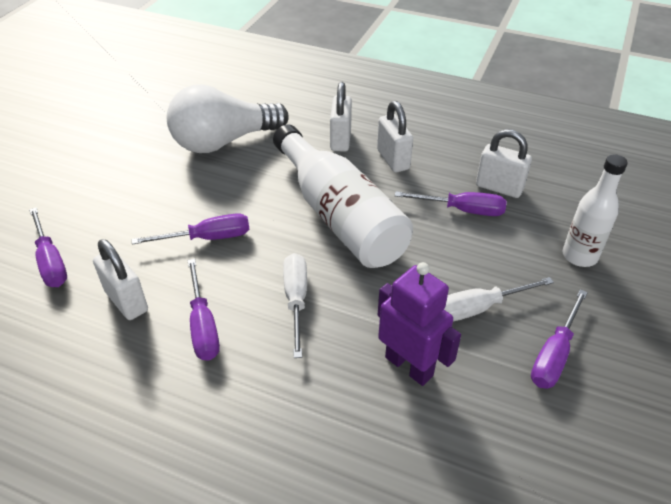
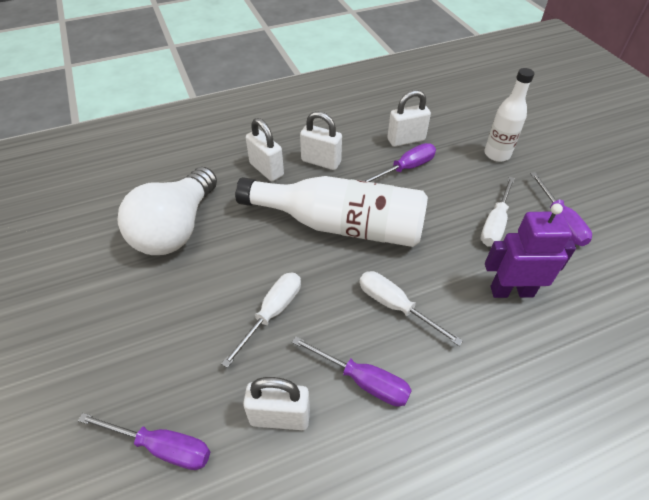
camera: 45 degrees left, 5 degrees up
purple screwdriver [132,213,250,245] -> white screwdriver [221,272,301,368]

